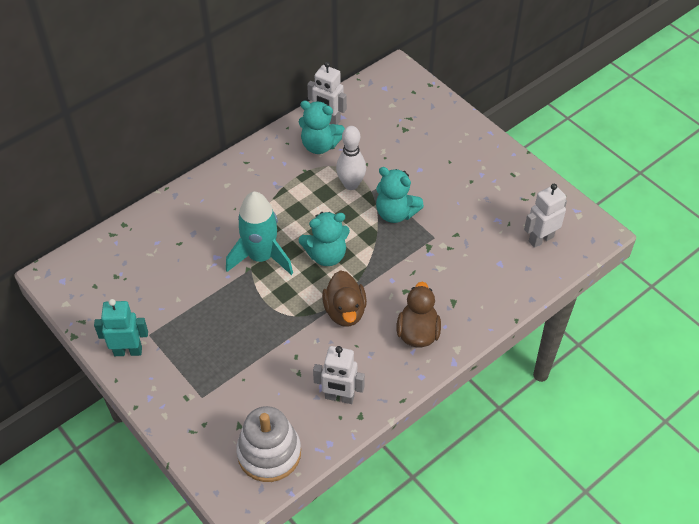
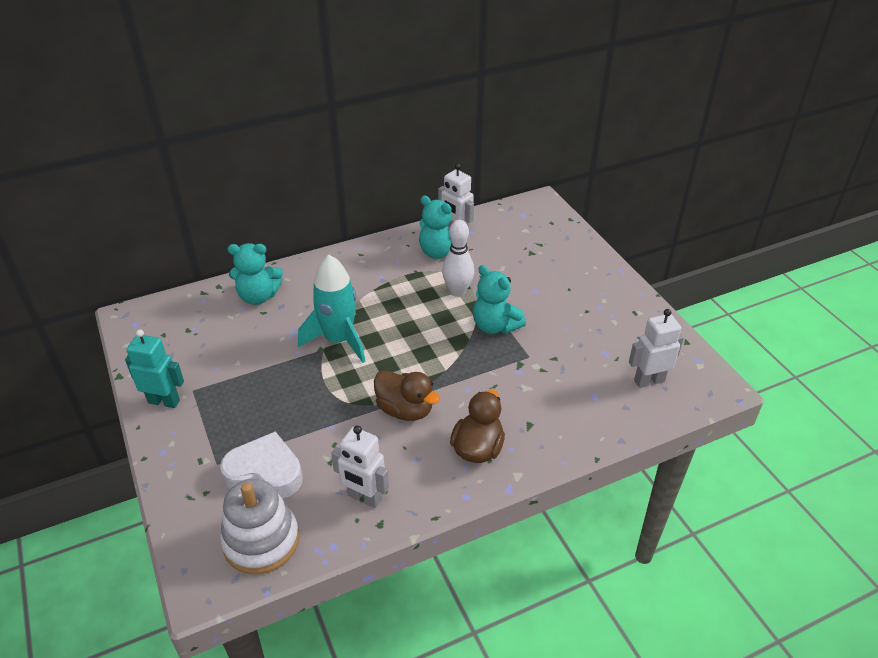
camera: 15 degrees right, 10 degrees down
turquoise teddy bear [299,212,350,266] -> turquoise teddy bear moved to [228,243,283,305]
brown duck [322,270,367,327] -> brown duck turned 60 degrees counterclockwise [374,370,440,421]
none -> white heart [220,431,303,498]

